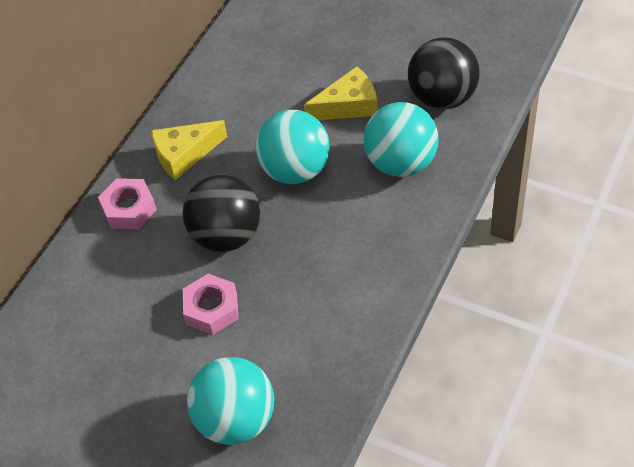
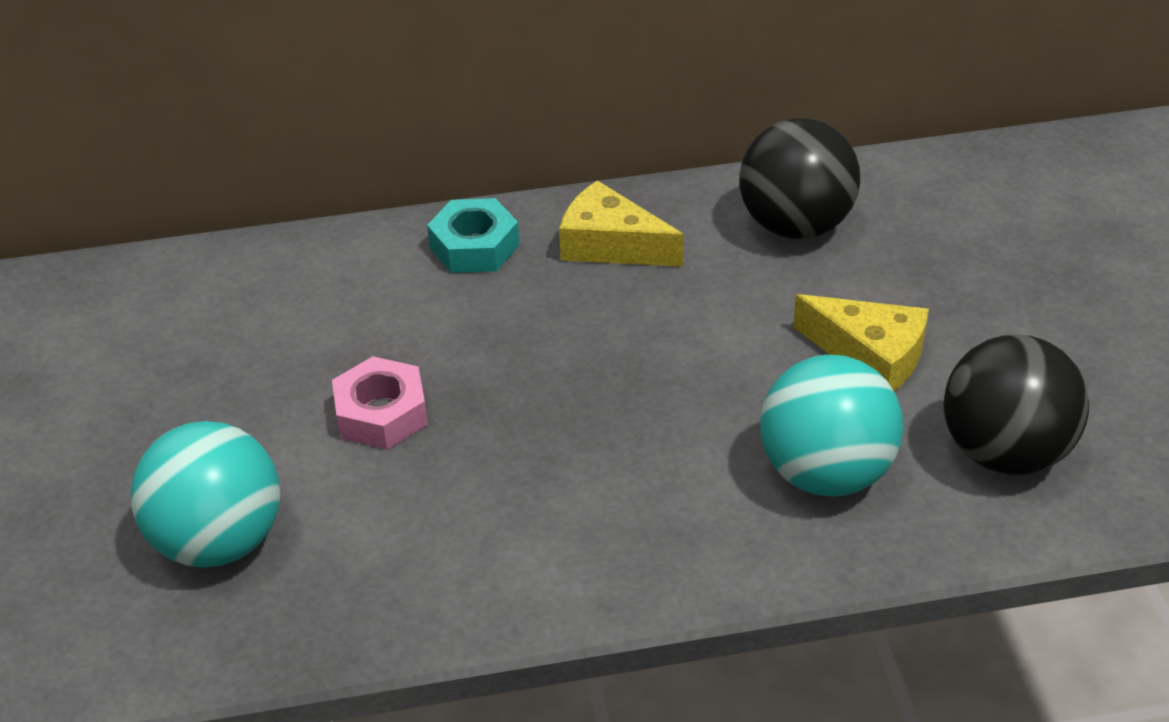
camera: 50 degrees right, 10 degrees down
pink nut [98,178,157,229] -> turquoise nut [427,198,519,273]
black ball [183,174,260,252] -> black ball moved to [739,118,860,239]
turquoise ball [255,110,330,184] -> none

